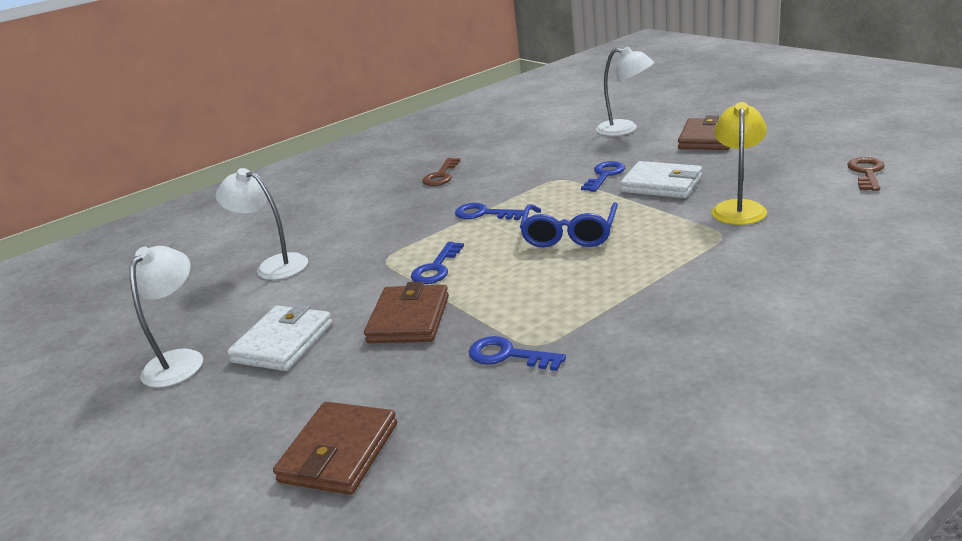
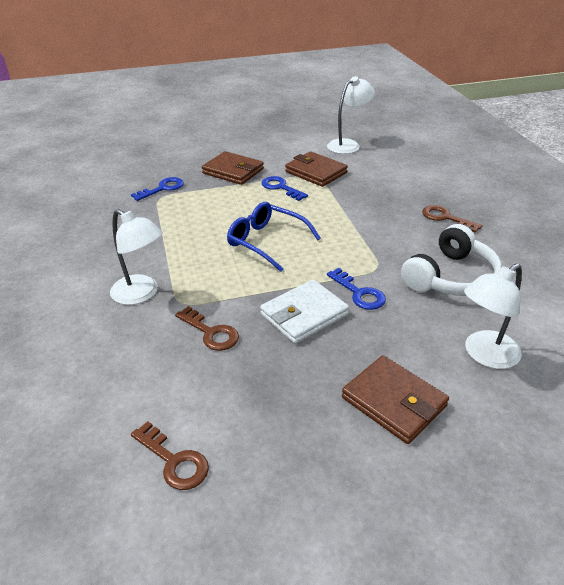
camera: 110 degrees right, 10 degrees up
white lamp [130,246,203,388] -> white lamp moved to [110,209,163,305]
white wallet [227,304,332,371] -> none
brown wallet [273,402,397,495] -> brown wallet moved to [285,152,348,187]
blue key [455,203,524,220] -> none
yellow lamp [712,102,767,225] -> brown key [175,306,239,351]
none -> white headphones [401,224,502,296]

